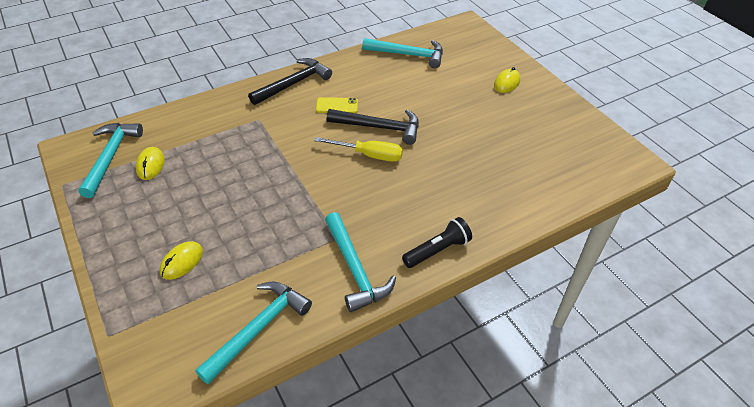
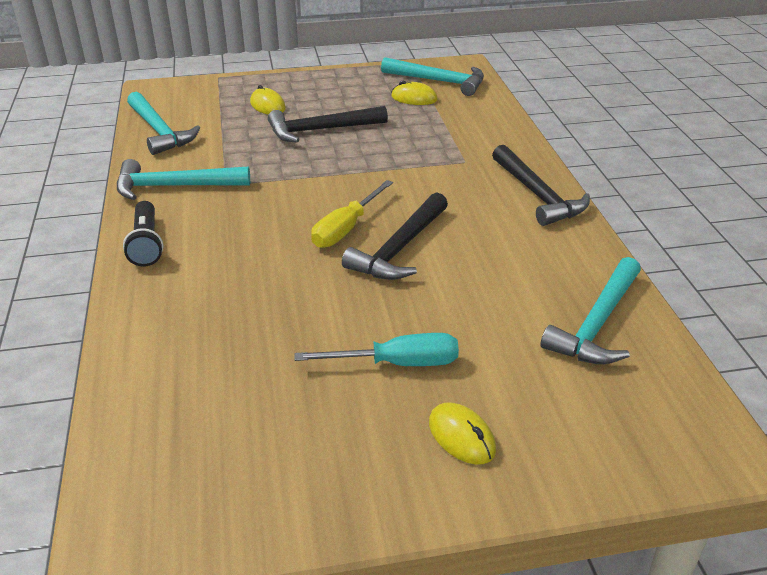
camera: 110 degrees right, 10 degrees down
yellow phone [316,97,358,113] -> none
none -> black hammer [268,106,388,143]
none -> turquoise screwdriver [295,333,459,366]

